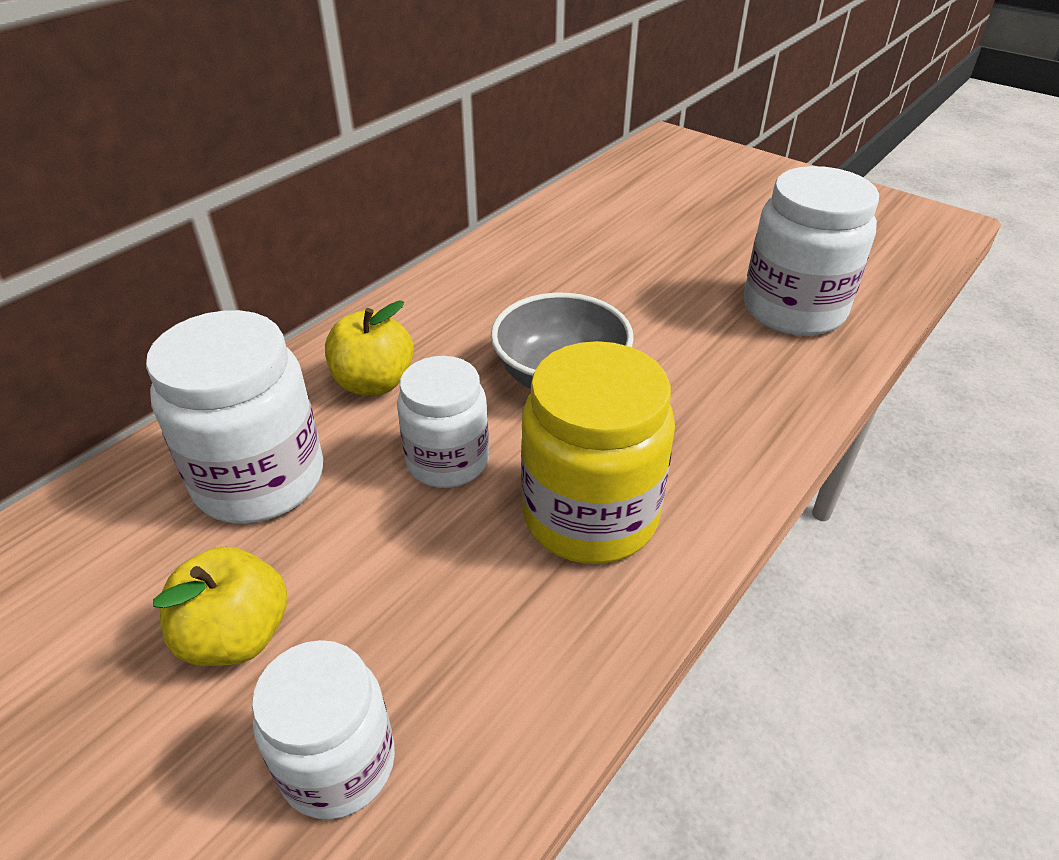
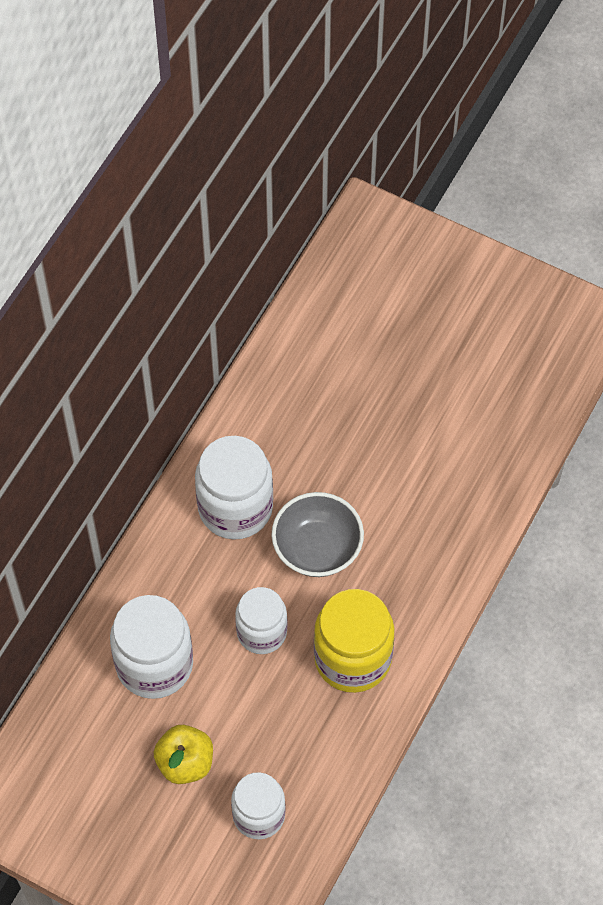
camera: 10 degrees left, 20 degrees up
yellow apple [325,301,414,395] -> none
white jar [744,166,879,336] -> white jar moved to [195,436,273,540]

